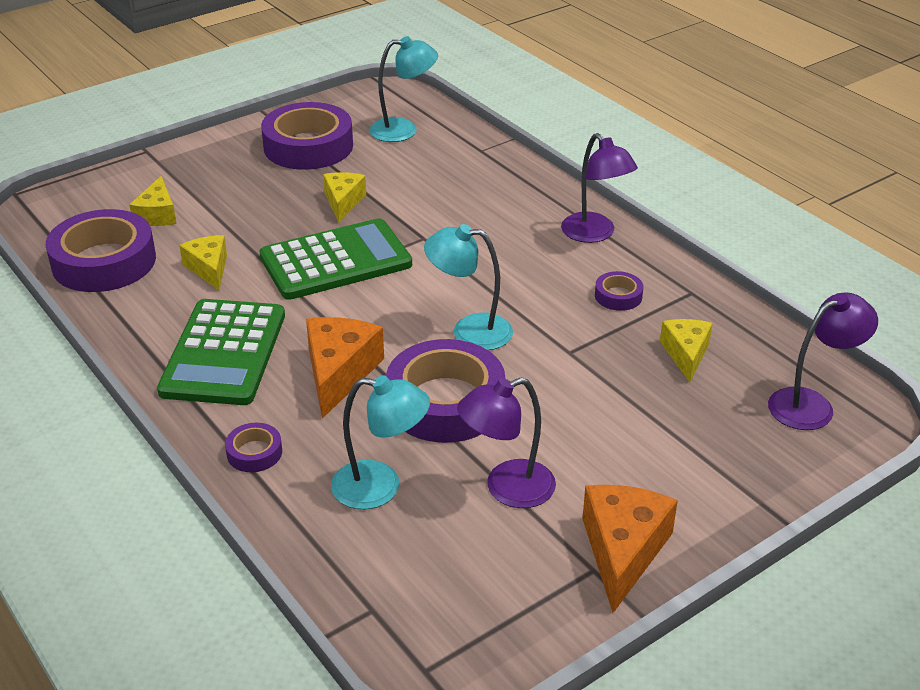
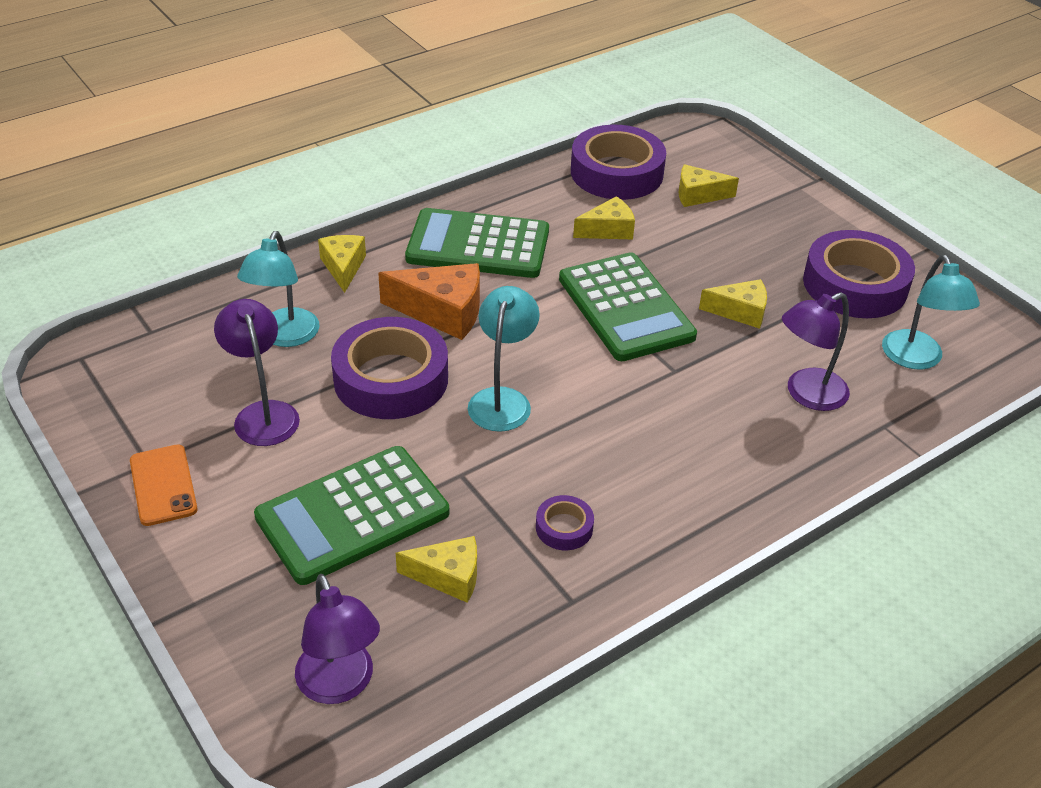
camera: 90 degrees right, 5 degrees up
purple tape [225,423,282,472] -> yellow cheese [318,235,366,293]
purple lamp [561,133,638,243] -> purple lamp moved to [782,292,850,411]
orange cheese [582,485,678,613] -> orange phone [130,444,198,526]
none -> green calculator [254,446,449,585]

